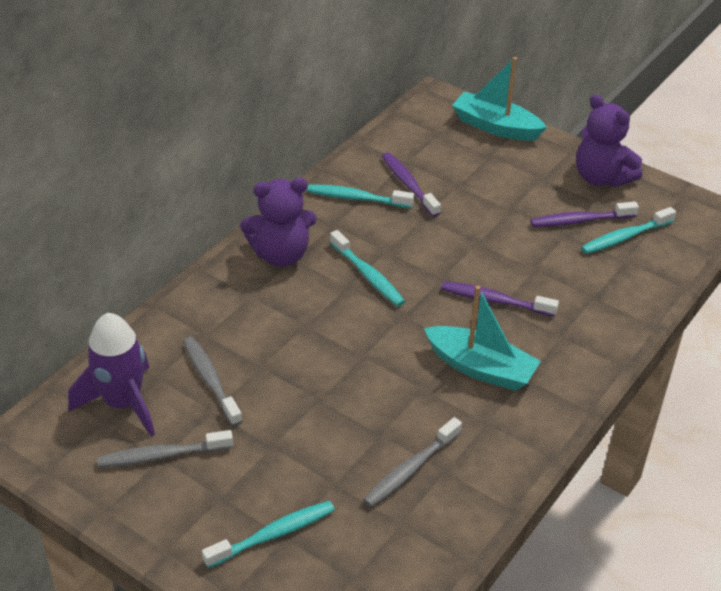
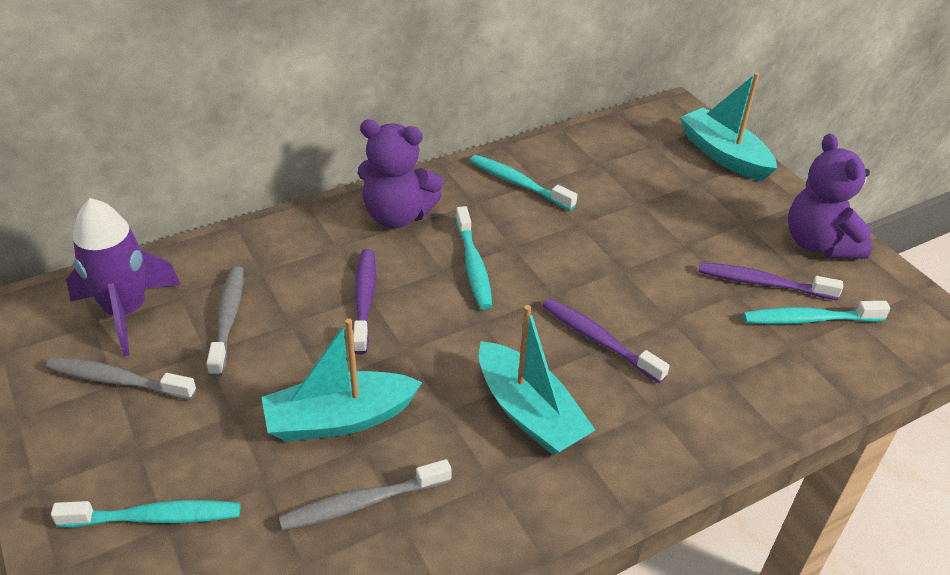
camera: 25 degrees right, 0 degrees up
purple toothbrush [382,152,441,217] -> purple toothbrush moved to [353,249,376,354]
none -> turquoise boat [262,318,423,442]

